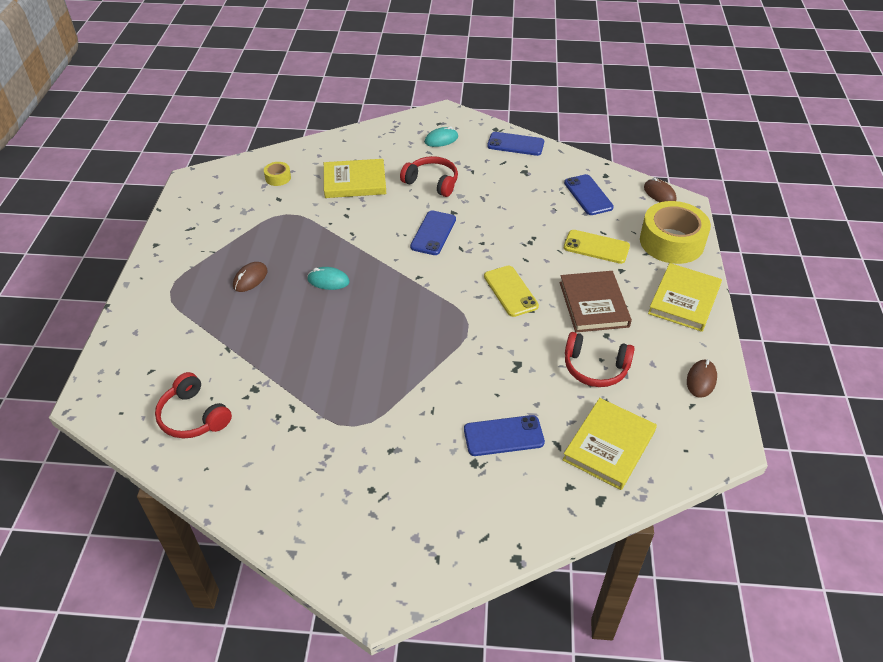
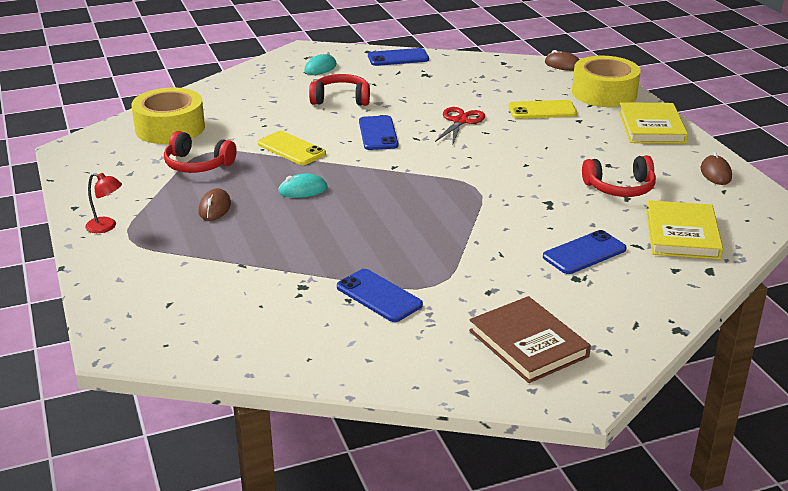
camera: 25 degrees left, 15 degrees down
red headphones [155,372,232,438] -> red headphones moved to [164,131,237,173]
yellow tape [264,162,291,186] -> yellow tape [131,87,205,144], size x2.29
yellow book [324,159,386,198] -> none
yellow phone [484,266,539,317] -> yellow phone moved to [258,131,326,165]
brown book [559,271,632,332] -> brown book moved to [469,296,591,383]
blue phone [564,174,614,215] -> blue phone moved to [337,269,423,322]
none -> red lamp [85,173,122,233]
none -> red scissors [435,107,485,146]

